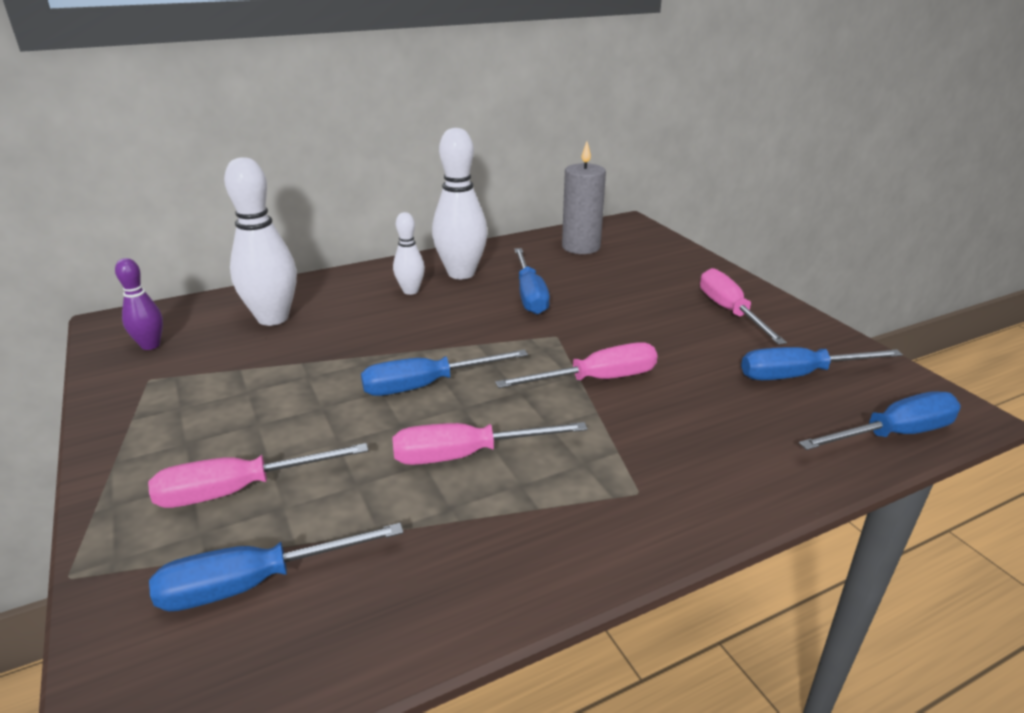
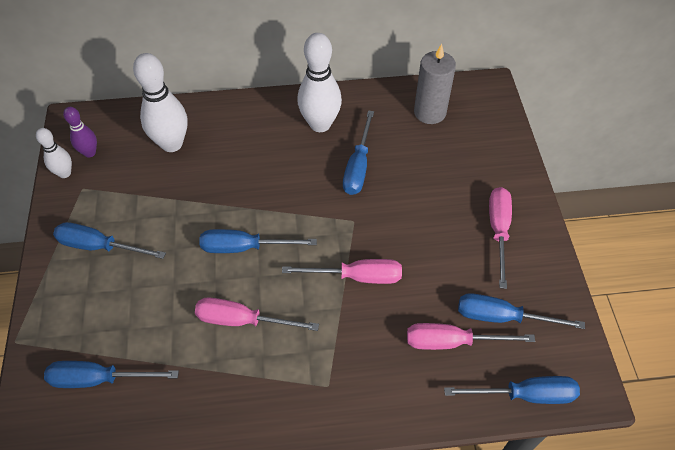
camera: 20 degrees right, 25 degrees up
pink screwdriver [148,443,369,508] -> pink screwdriver moved to [407,323,535,350]
white bowling pin [393,212,425,295] -> white bowling pin moved to [36,128,72,178]
none -> blue screwdriver [53,222,166,259]

